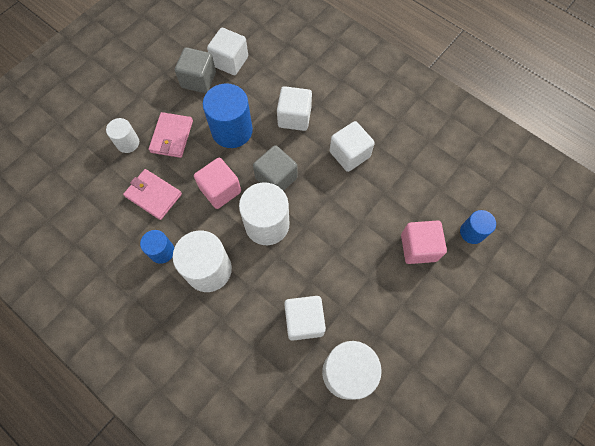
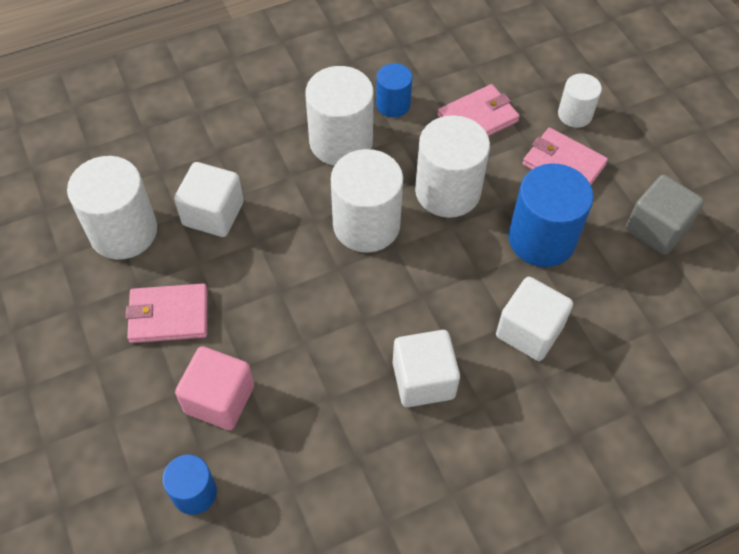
camera: 115 degrees right, 10 degrees down
pink cube [194,158,241,209] -> white cylinder [415,115,490,218]
white cube [207,28,248,75] -> none
grey cube [253,145,297,191] -> none
none -> pink wallet [125,283,207,343]

